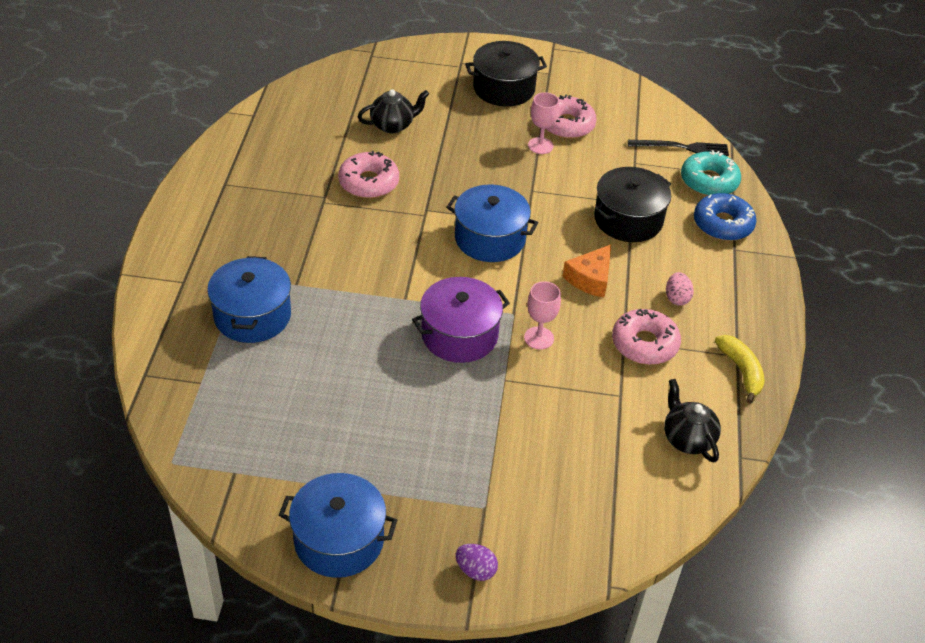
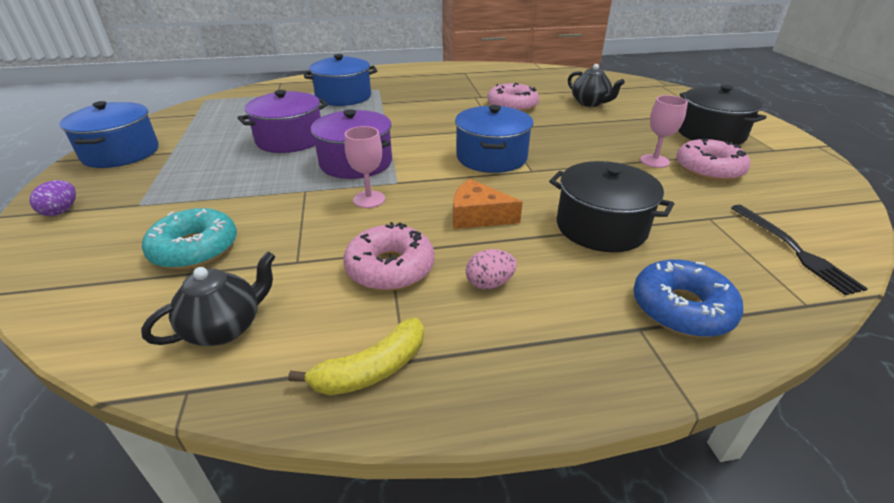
camera: 75 degrees right, 10 degrees down
turquoise donut [681,150,741,196] -> turquoise donut moved to [142,208,237,269]
none -> purple pot [237,90,328,153]

